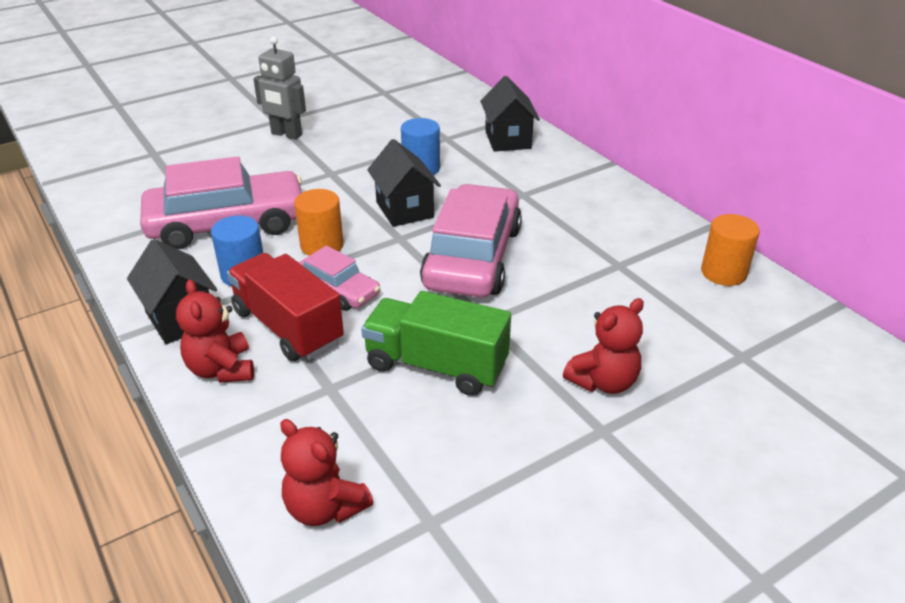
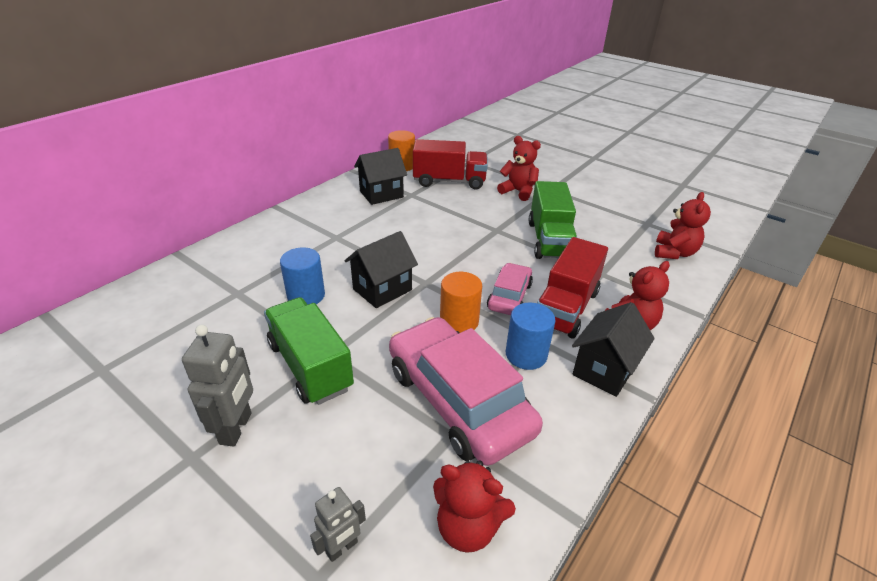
camera: 110 degrees left, 0 degrees up
pink car [420,184,522,298] -> none
black house [480,76,540,152] -> black house moved to [354,148,407,205]
none -> green truck [264,297,354,405]
none -> grey robot [310,487,366,562]
none -> red truck [413,139,488,190]
none -> red teddy bear [433,460,516,553]

